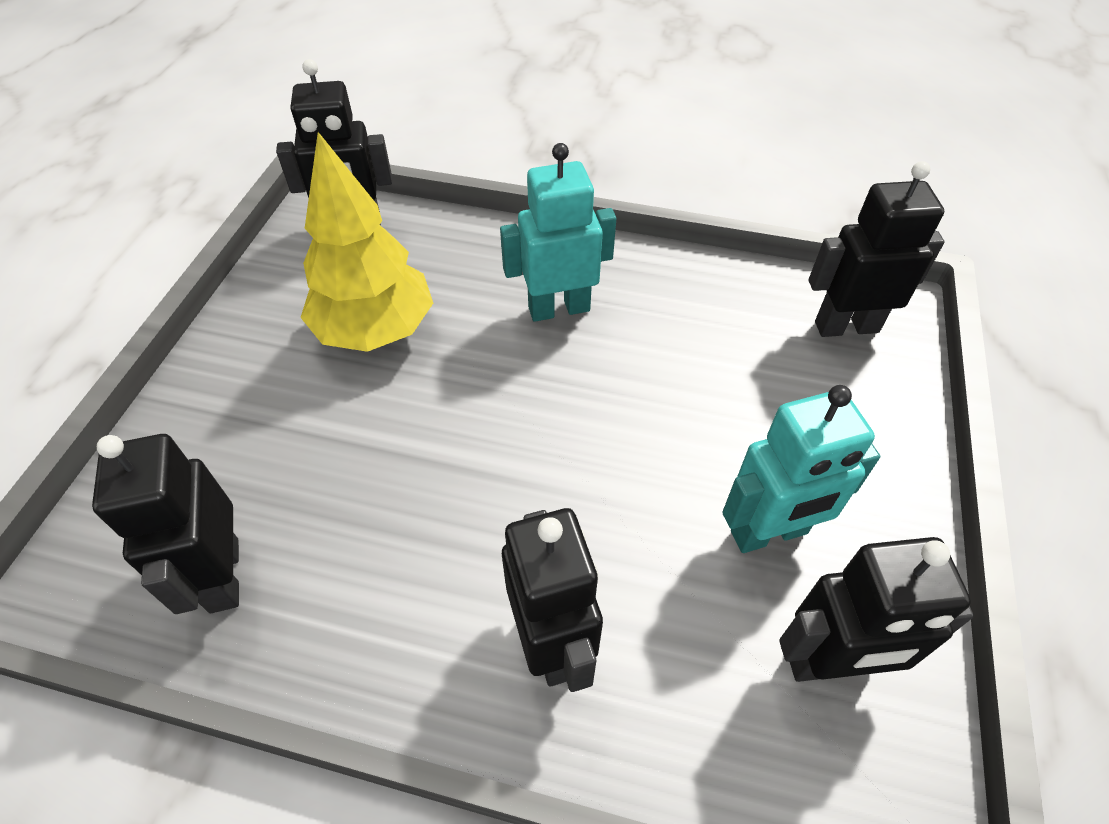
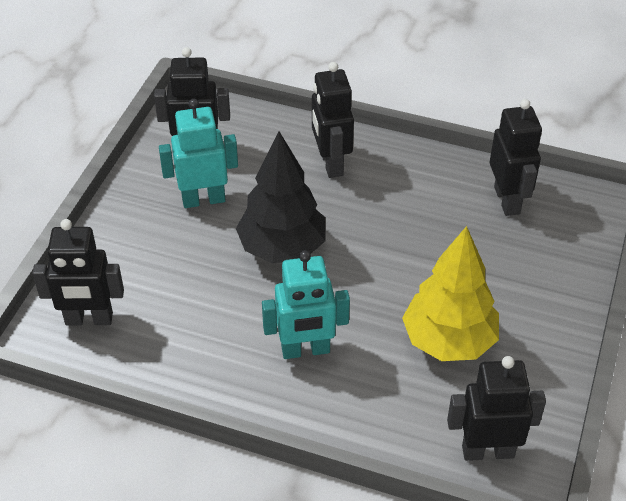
camera: 175 degrees left, 5 degrees down
none -> black tree [236,131,326,263]

